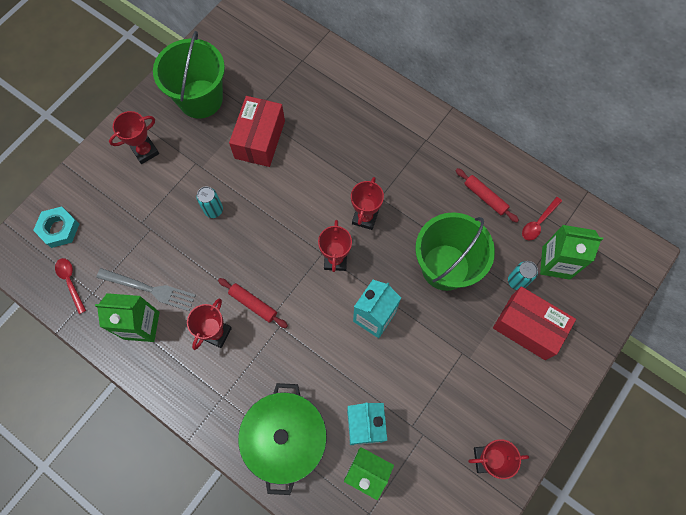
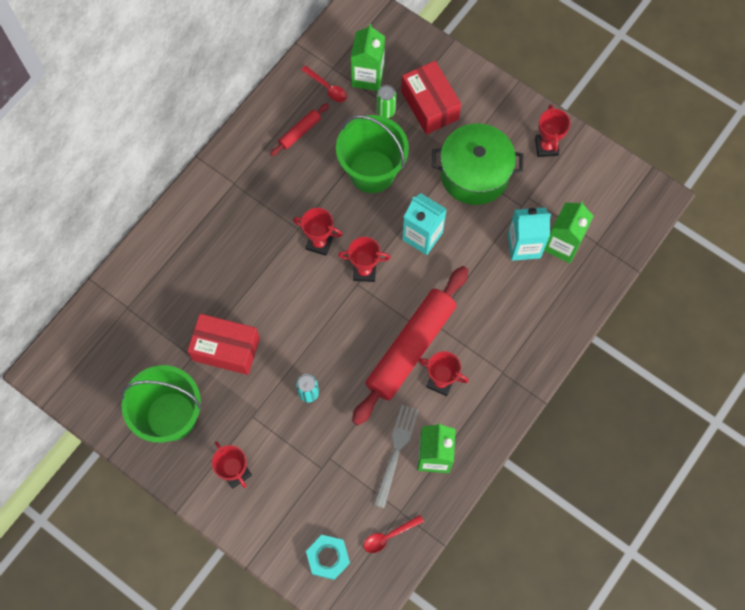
camera: 90 degrees left, 0 degrees up
red rolling pin [218,278,288,328] -> red rolling pin [352,266,468,425], size x2.30
green pot [238,383,327,495] -> green pot moved to [432,123,523,205]
red box [493,286,576,360] -> red box turned 60 degrees counterclockwise [401,61,461,134]
turquoise can [508,261,538,290] -> green can [377,85,396,118]

